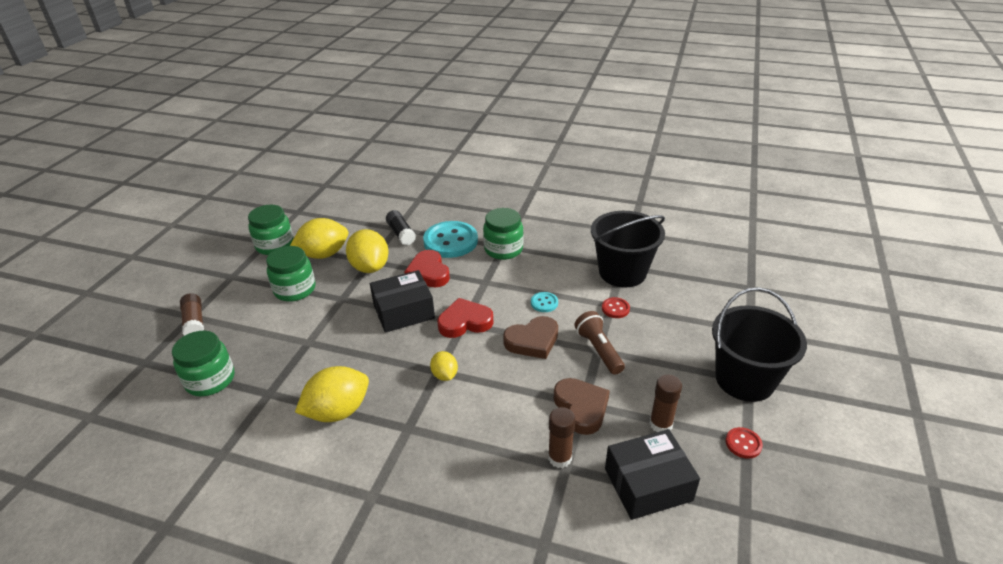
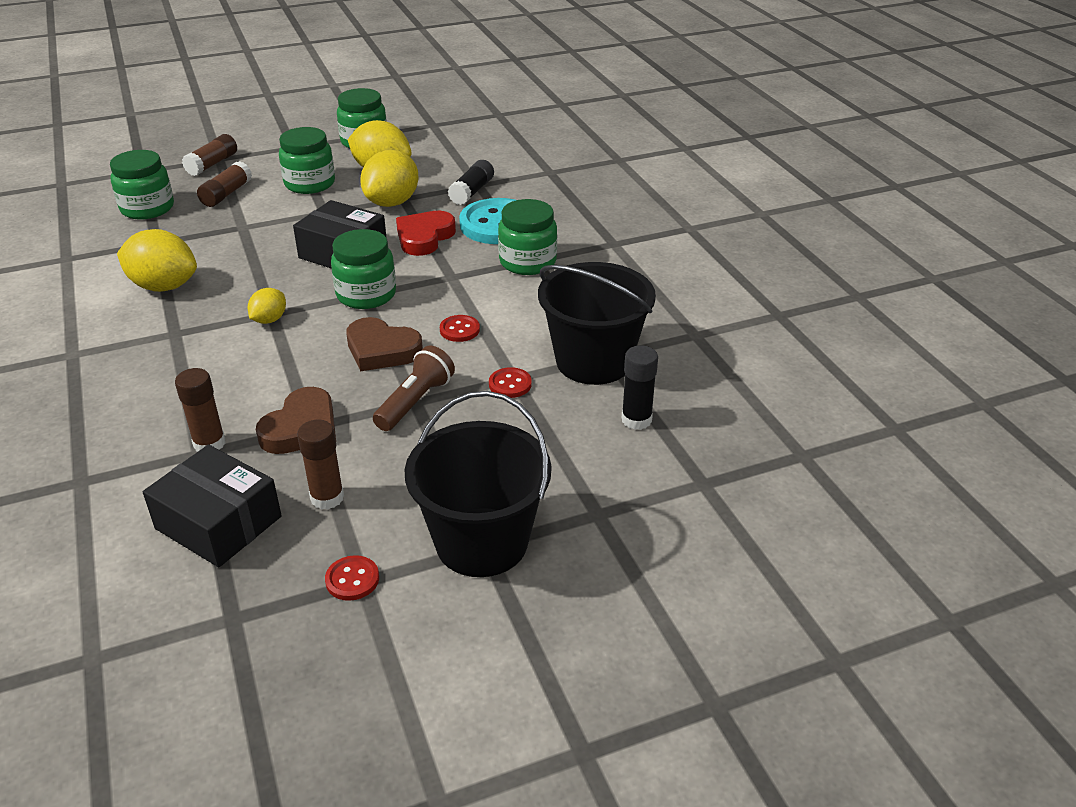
camera: 50 degrees right, 0 degrees up
red heart [438,298,494,338] -> green jar [331,229,396,309]
turquoise button [531,292,558,312] -> red button [440,315,480,342]
none -> brown glue stick [197,161,252,207]
none -> black glue stick [622,345,658,430]

